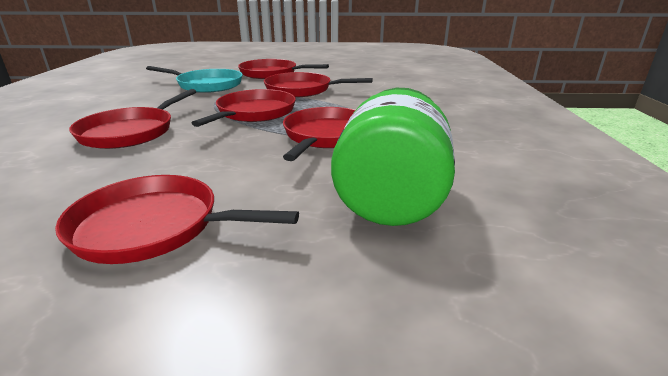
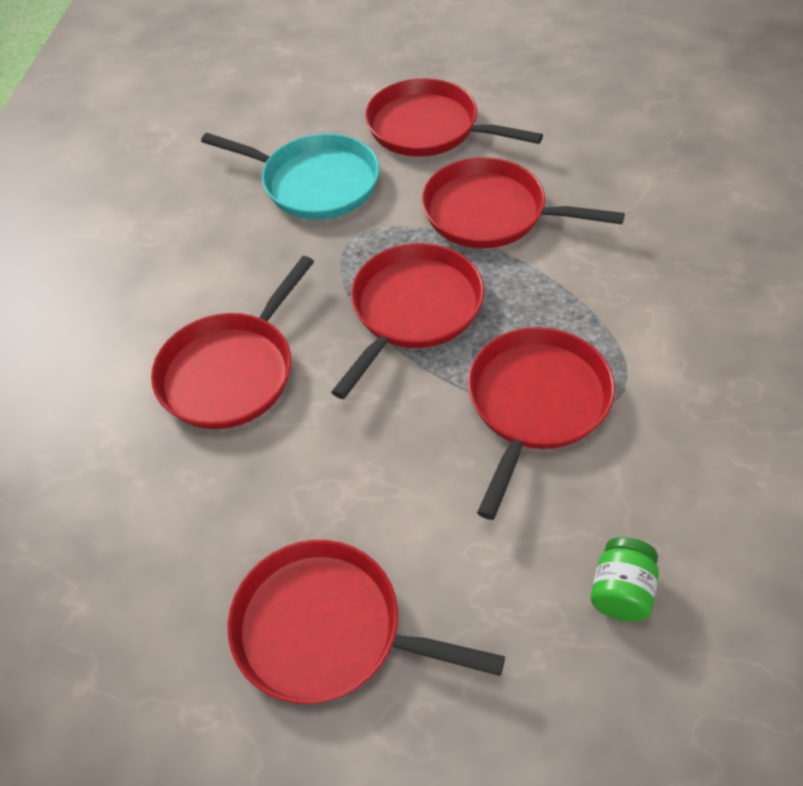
camera: 10 degrees right, 25 degrees up
green jar [331,88,455,226] -> green jar [591,537,659,622], size x0.42

